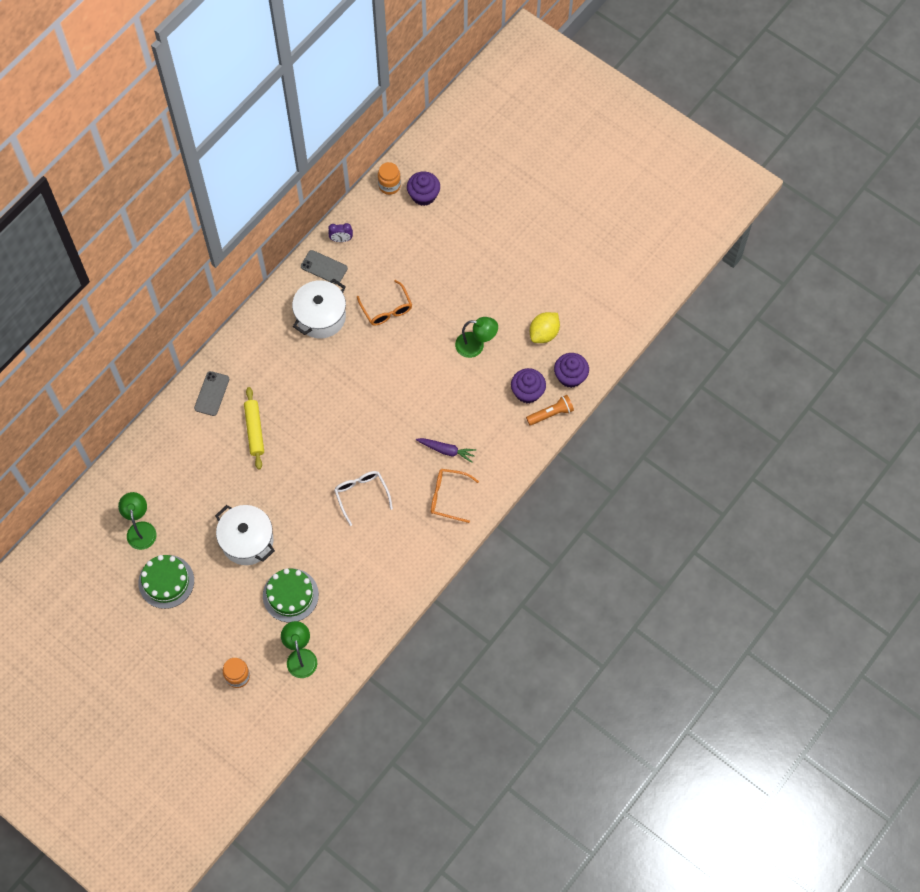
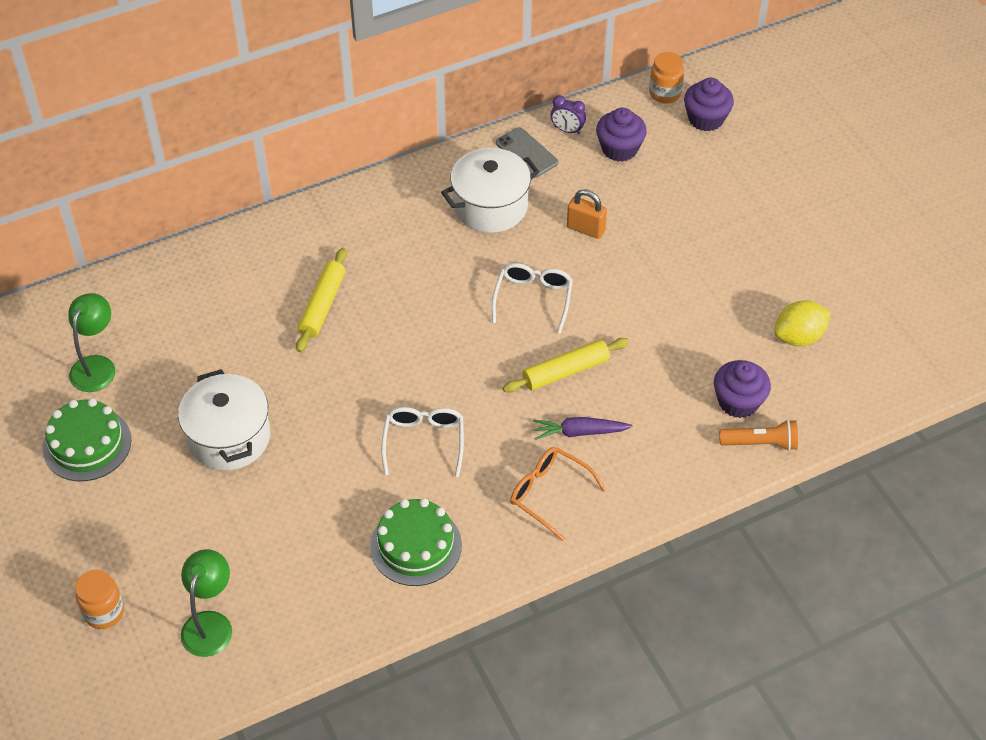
camera: 25 degrees right, 15 degrees down
grey phone [194,371,229,416] -> none
green cake [263,568,319,622] -> green cake moved to [370,498,462,586]
orange glasses [357,280,412,326] -> orange padlock [567,189,607,239]
purple carrot [416,438,476,463] -> purple carrot turned 135 degrees clockwise [533,417,633,440]
green lamp [455,317,498,358] -> none
purple cupcake [554,353,589,388] -> purple cupcake moved to [596,108,647,162]
none -> white glasses [492,263,573,334]
none -> yellow rolling pin [502,338,629,393]

